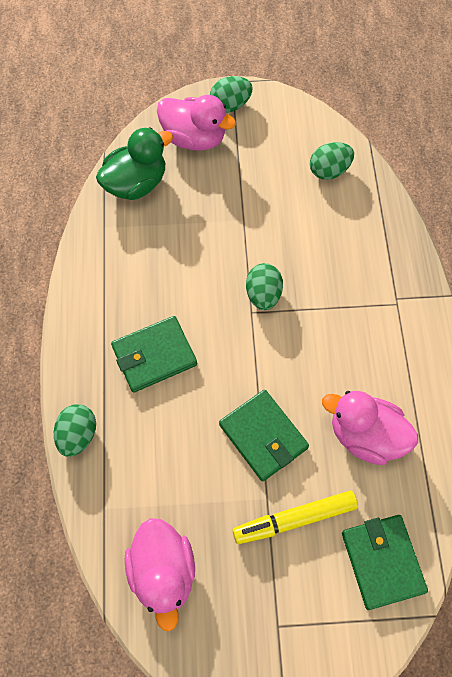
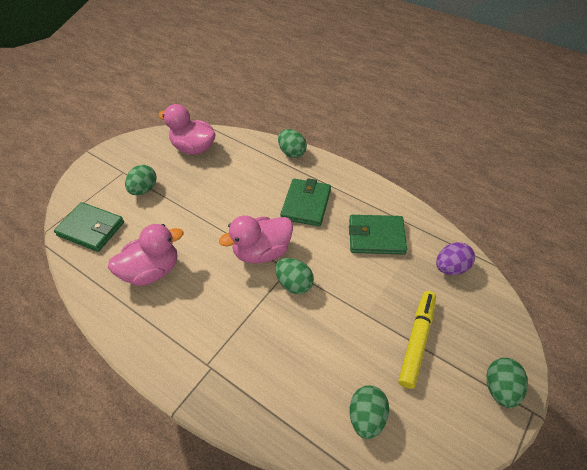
camera: 130 degrees right, 15 degrees down
green duck [96,127,173,200] -> purple egg [436,242,475,275]
pink duck [157,95,236,151] -> pink duck moved to [219,216,293,264]
green wallet [219,390,309,481] -> green wallet moved to [349,215,407,255]
yellow marker [232,491,358,544] -> yellow marker moved to [398,291,436,389]
none -> green egg [125,165,156,195]

